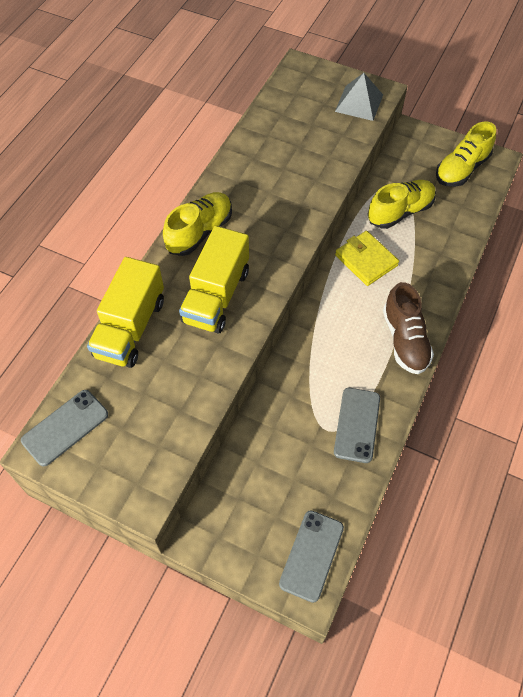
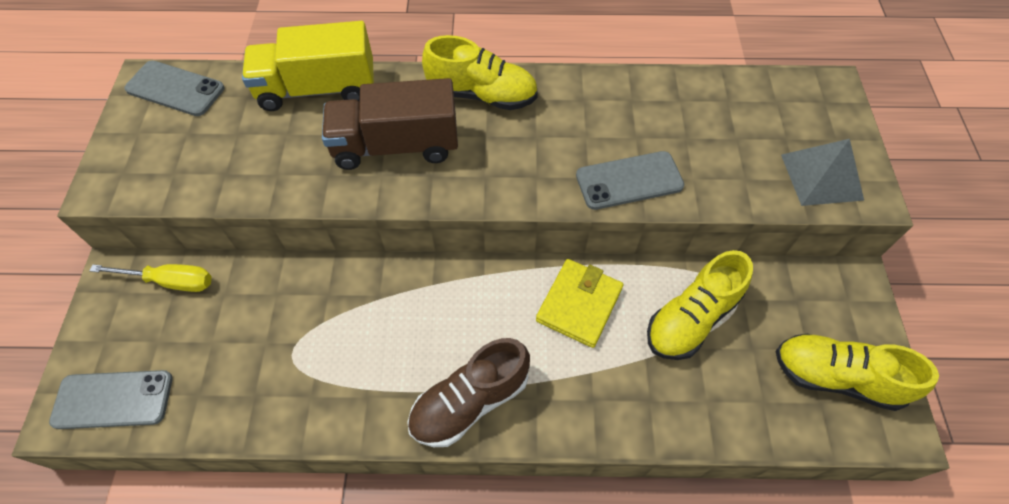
camera: 65 degrees right, 0 degrees up
yellow truck [179,226,249,333] -> brown truck [322,78,458,170]
grey phone [334,388,380,463] -> grey phone moved to [576,151,684,210]
yellow shoe [368,180,436,229] -> yellow shoe turned 105 degrees clockwise [647,250,753,360]
none -> yellow screwdriver [90,264,212,292]

